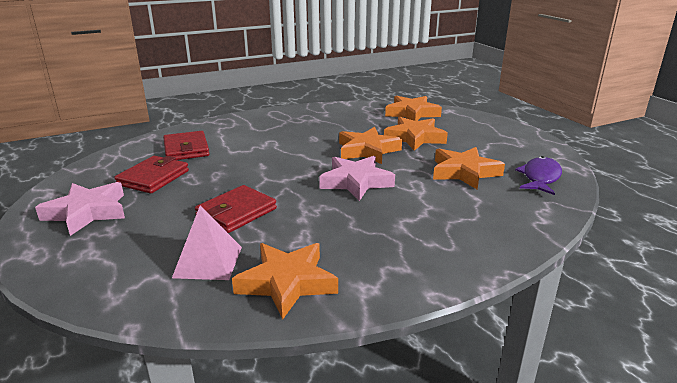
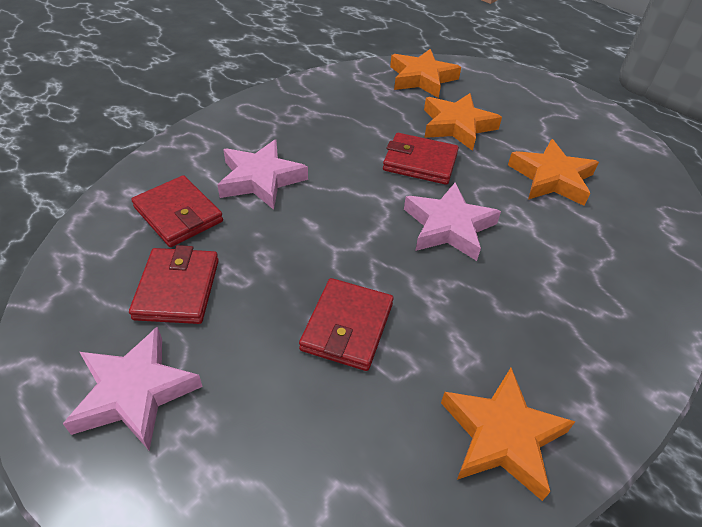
camera: 25 degrees left, 20 degrees up
pink pyramid [172,205,242,280] -> none
orange star [339,127,402,164] -> red wallet [383,133,459,185]
purple fish [515,156,562,195] -> none
none -> pink star [218,139,308,210]

